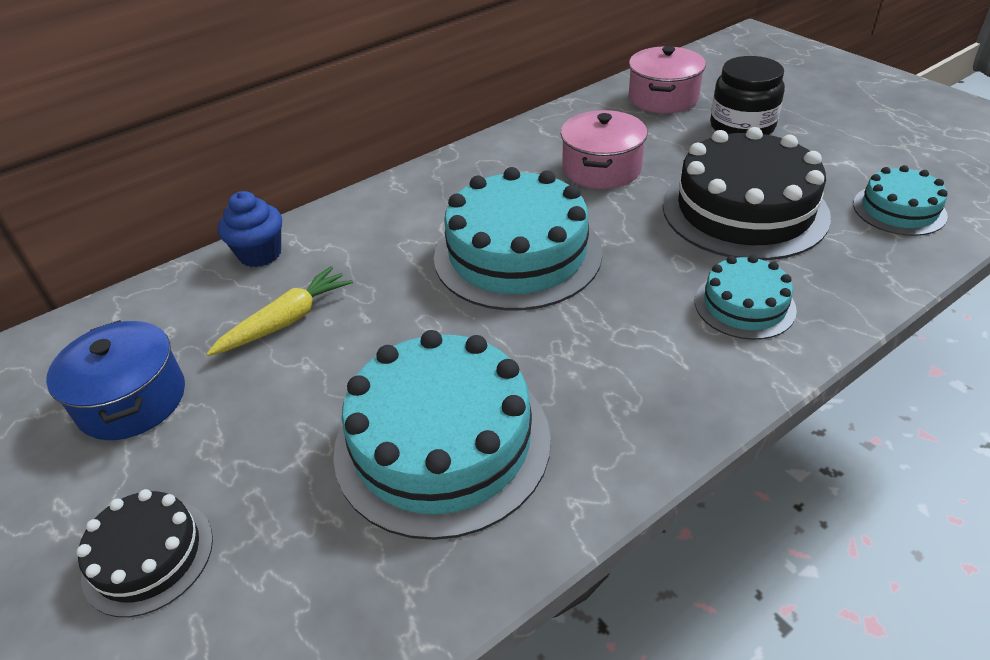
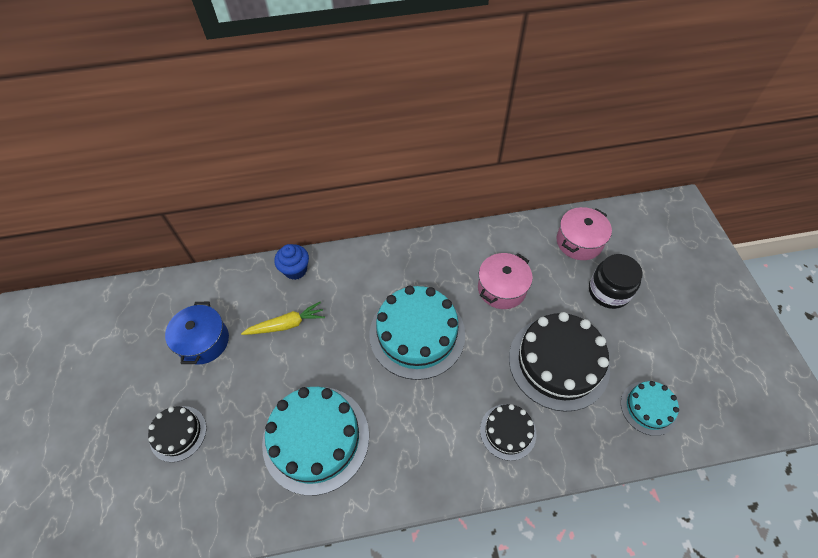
camera: 25 degrees right, 15 degrees up
turquoise cake [695,255,797,340] -> black cake [480,404,536,461]

